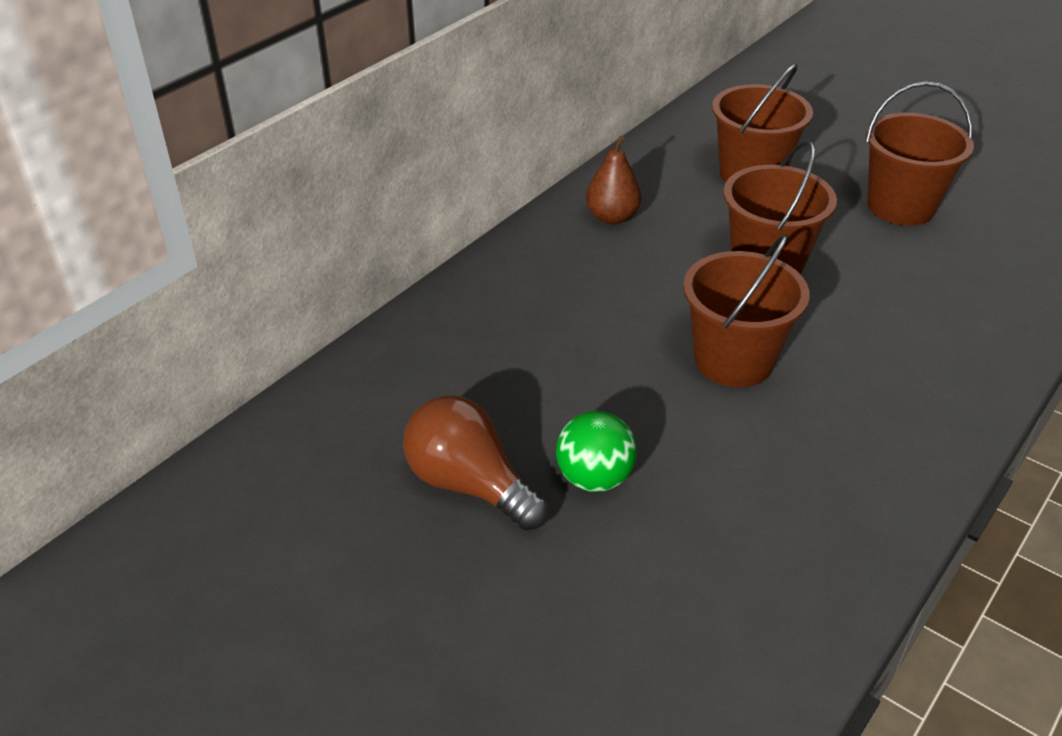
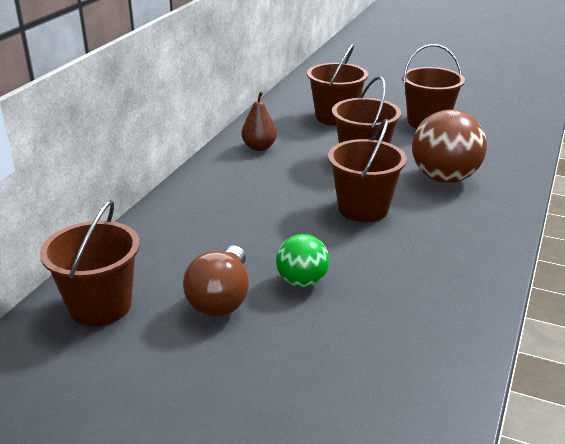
camera: 15 degrees left, 10 degrees down
brown light bulb [403,395,548,531] -> brown light bulb turned 105 degrees counterclockwise [183,245,249,317]
none -> brown bucket [40,200,140,326]
none -> brown ball [412,110,487,183]

